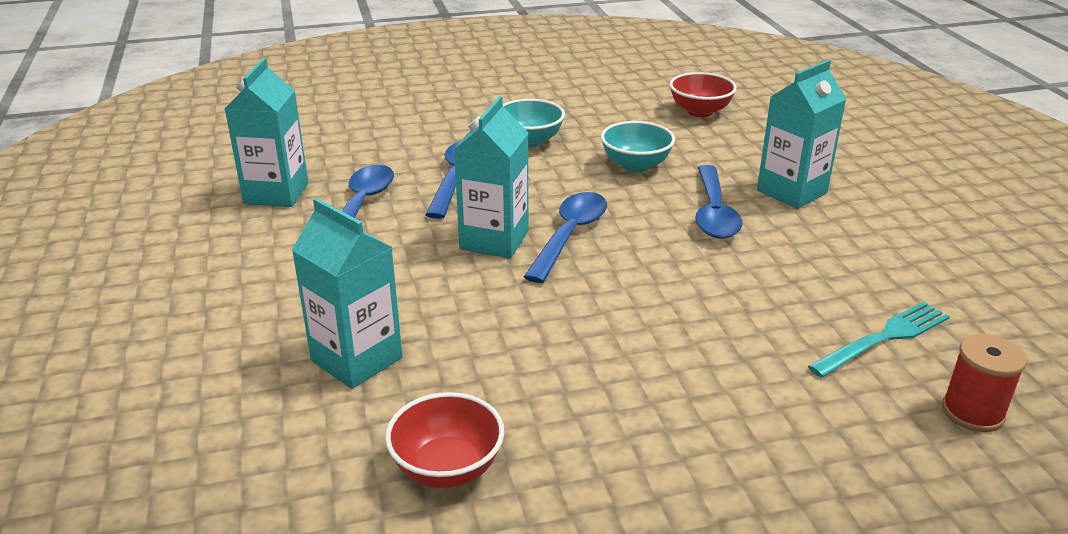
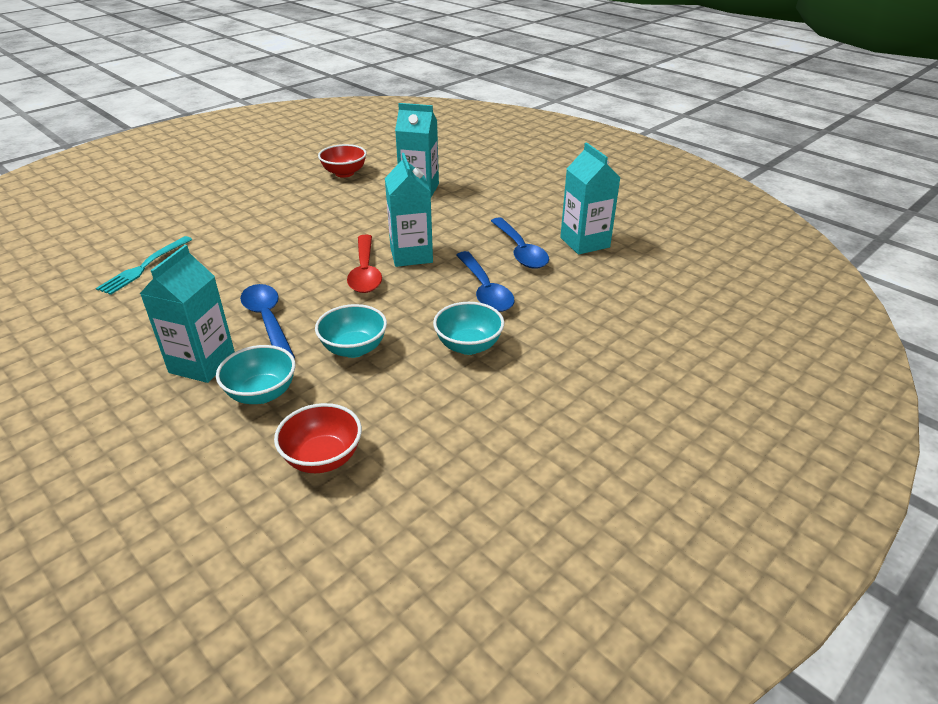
camera: 150 degrees right, 5 degrees up
blue spoon [524,192,607,283] -> red spoon [347,234,382,293]
red spool [942,334,1027,432] -> none
none -> turquoise bowl [216,345,296,404]

